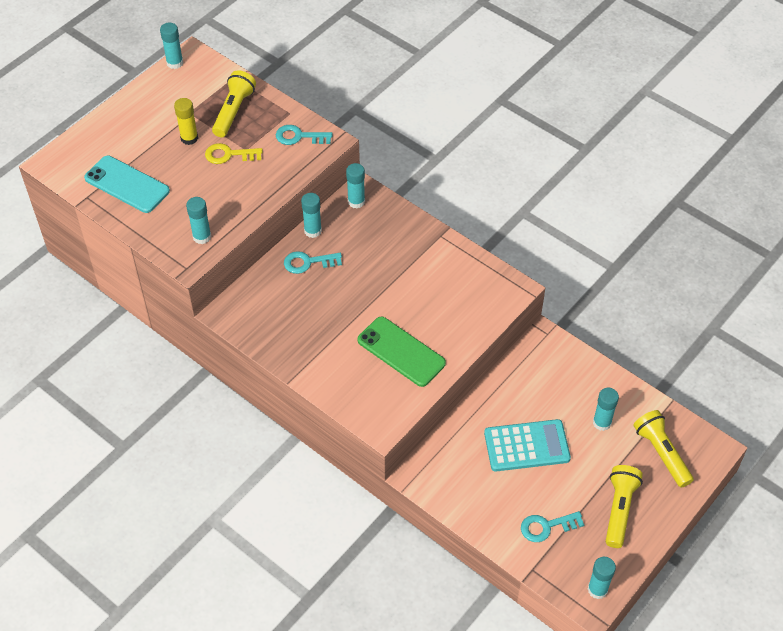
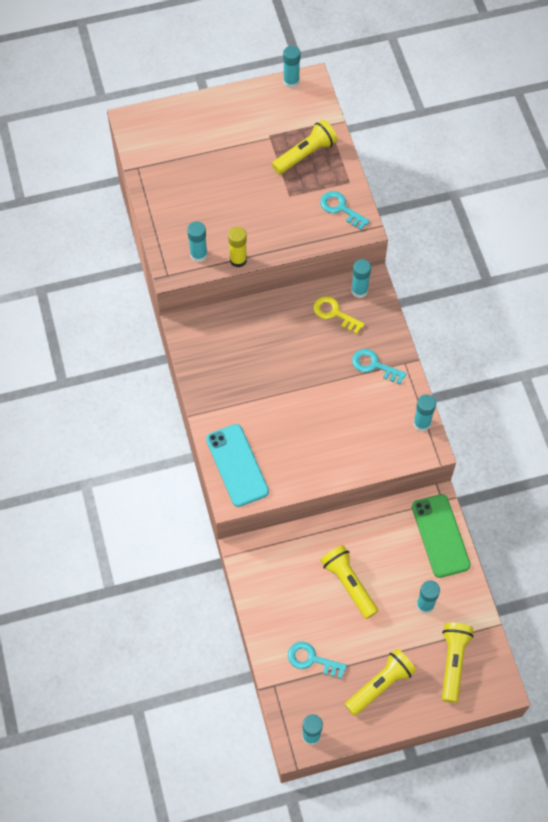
camera: 35 degrees right, 10 degrees up
turquoise phone [84,156,170,213] -> turquoise phone moved to [206,424,269,507]
yellow glue stick [174,98,198,145] -> yellow glue stick moved to [228,227,247,267]
yellow key [205,143,263,164] -> yellow key moved to [313,296,365,334]
turquoise key [284,251,342,274] -> turquoise key moved to [352,349,407,384]
turquoise glue stick [301,193,322,238] -> turquoise glue stick moved to [413,394,436,432]
green phone [358,317,446,387] -> green phone moved to [412,494,471,578]
turquoise calculator [484,419,571,471] -> yellow flashlight [320,545,378,619]

